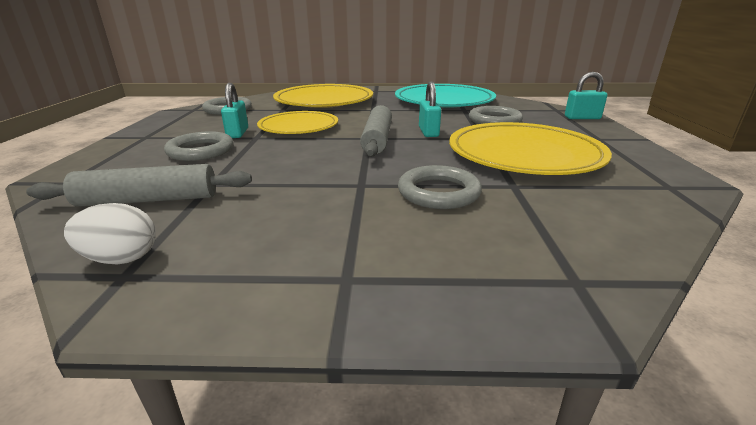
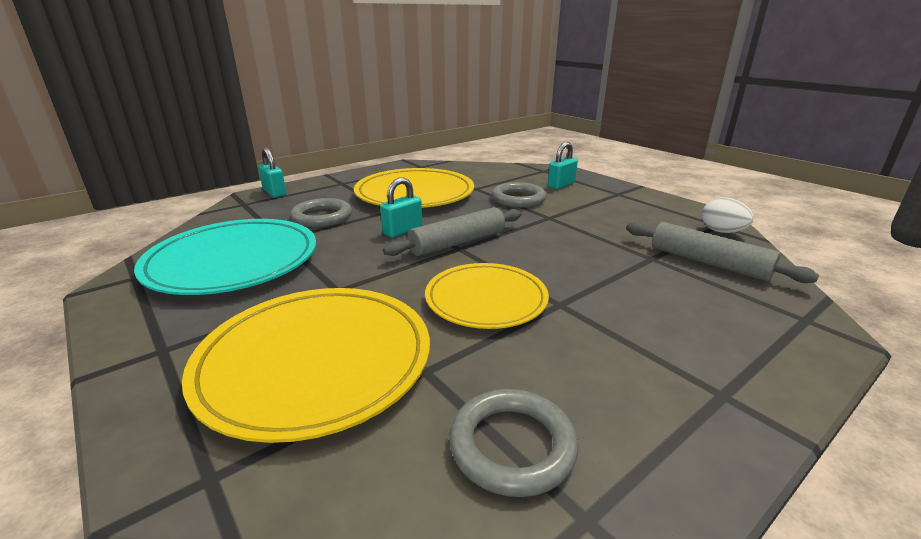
camera: 130 degrees left, 0 degrees up
grey ring [164,131,234,161] -> none
turquoise padlock [221,83,248,138] -> turquoise padlock moved to [548,142,578,189]

